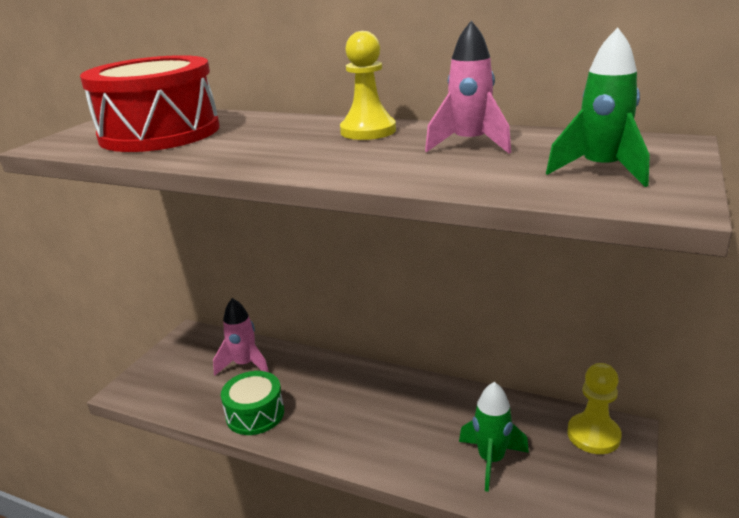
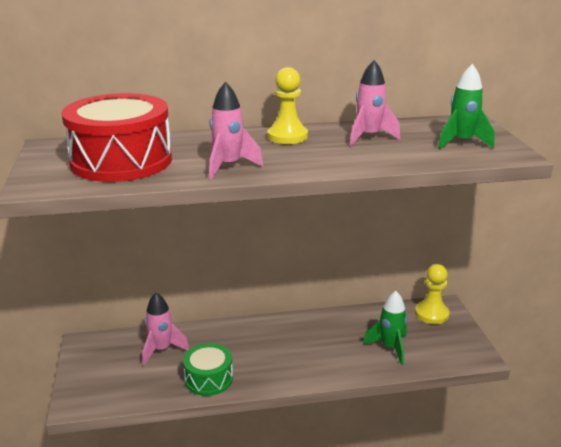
camera: 35 degrees left, 0 degrees up
none -> pink rocket [209,82,263,179]

